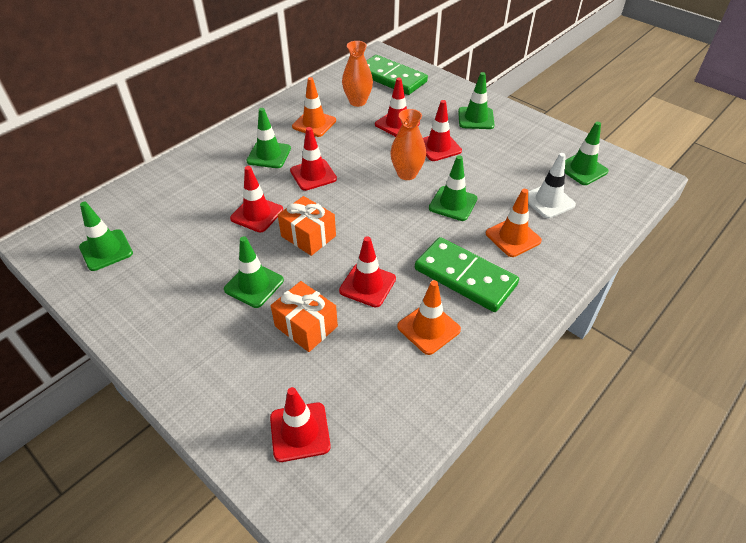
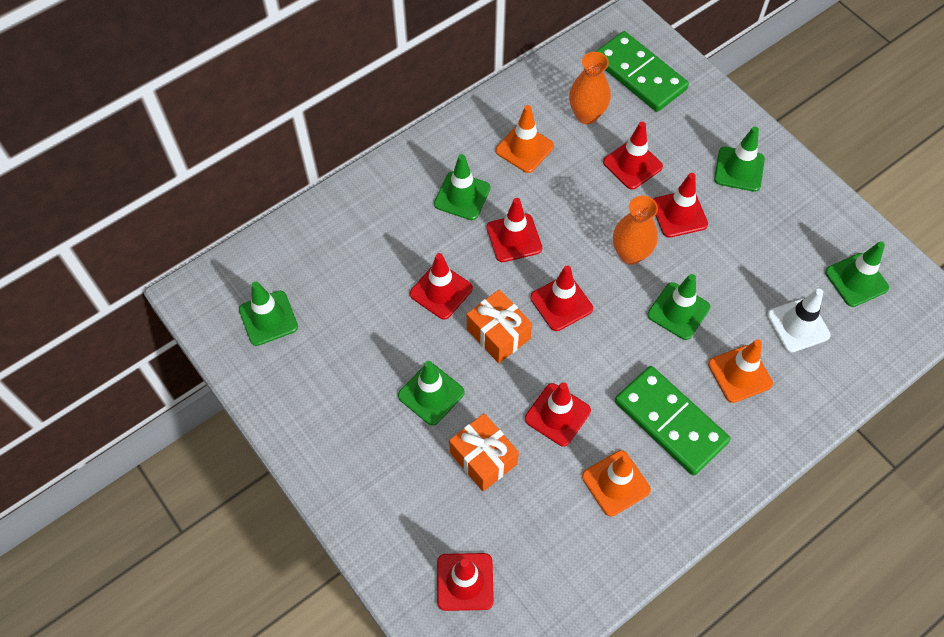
camera: 10 degrees right, 15 degrees up
none -> red traffic cone [530,266,593,331]

